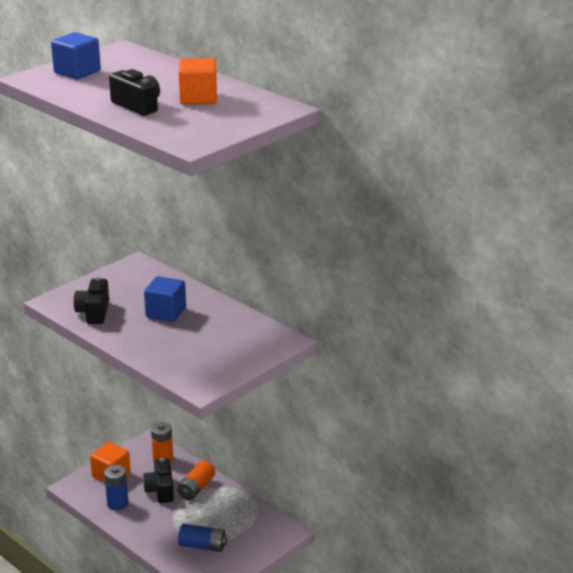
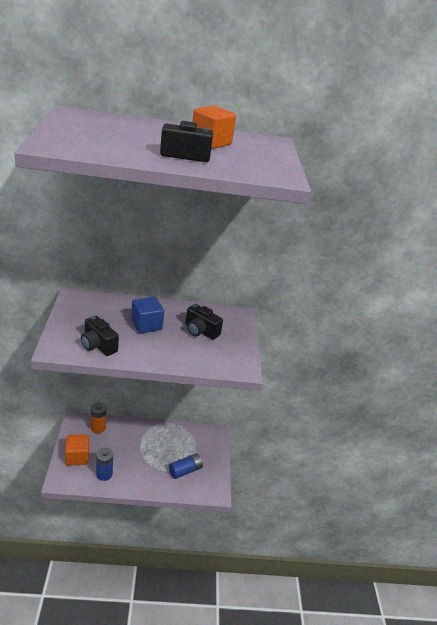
camera: 50 degrees left, 5 degrees up
blue cube [51,32,101,79] -> none
black camera [143,458,174,503] -> black camera moved to [185,304,223,340]
orange battery [177,460,215,500] -> none

